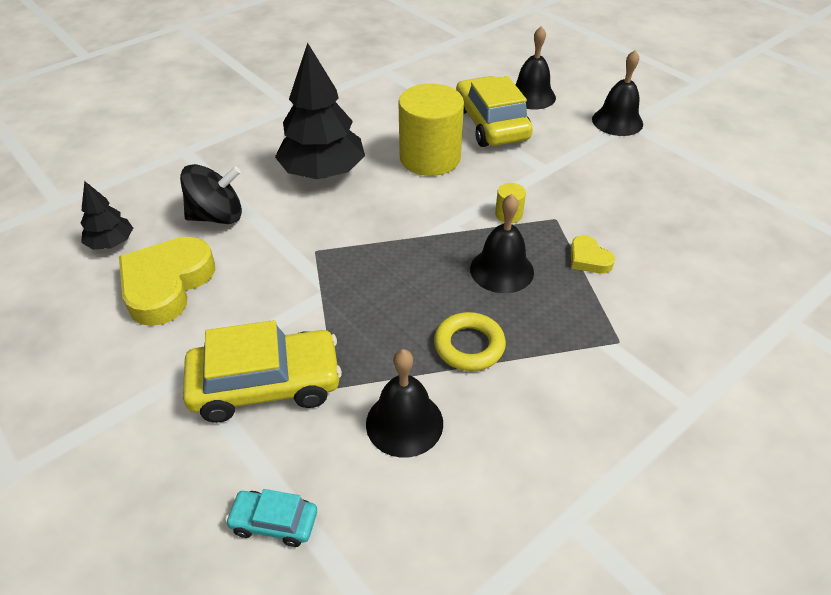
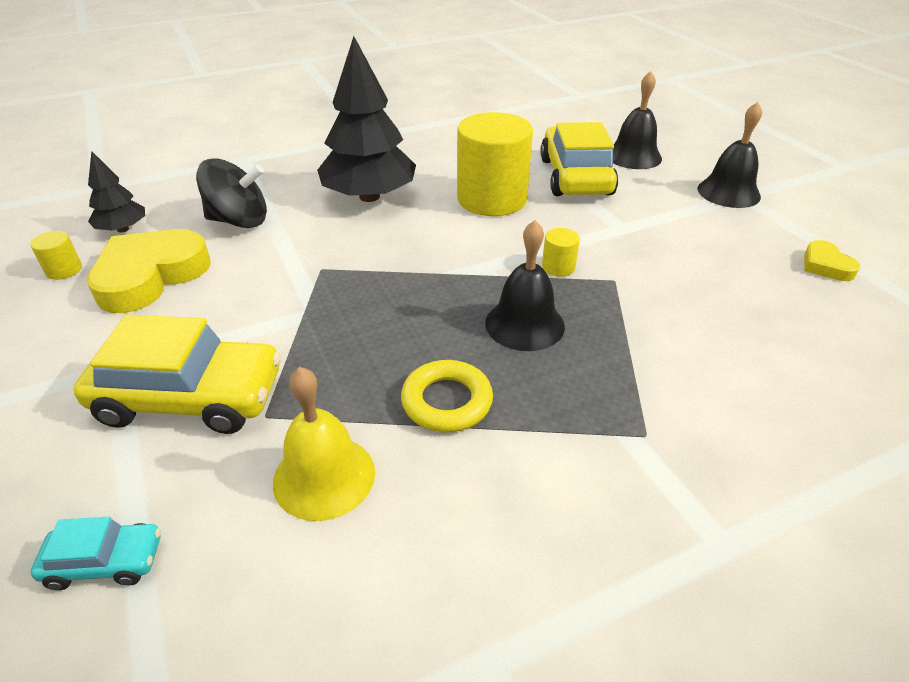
camera: 15 degrees right, 5 degrees down
turquoise car [225,489,317,547] -> turquoise car turned 150 degrees clockwise [31,517,161,590]
black bell [366,349,443,458] -> yellow bell [273,367,375,521]
yellow heart [571,235,615,274] -> yellow heart moved to [804,240,861,281]
none -> yellow cylinder [30,231,82,280]

